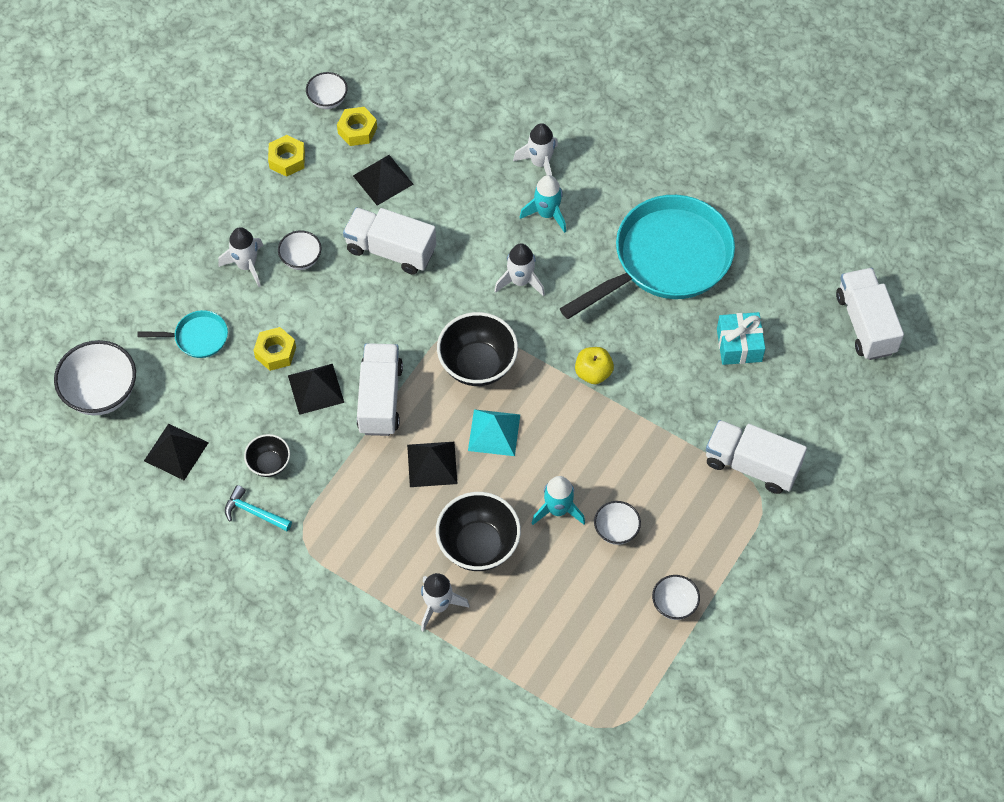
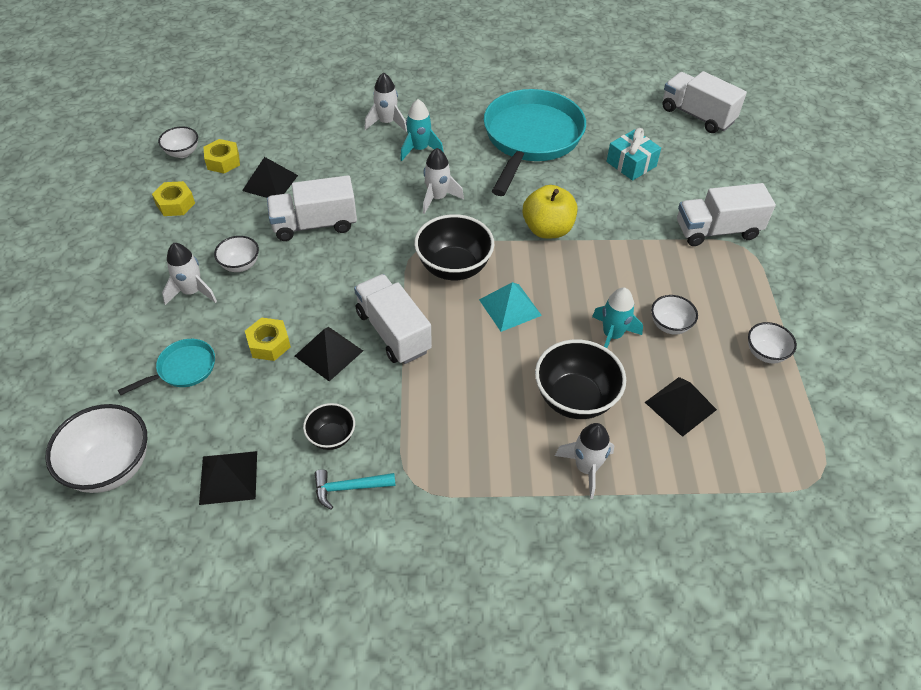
camera: 35 degrees left, 10 degrees down
black pyramid [407,442,457,487] -> black pyramid moved to [645,377,717,437]
yellow apple [575,347,614,384] -> yellow apple [523,185,577,238], size x1.51

